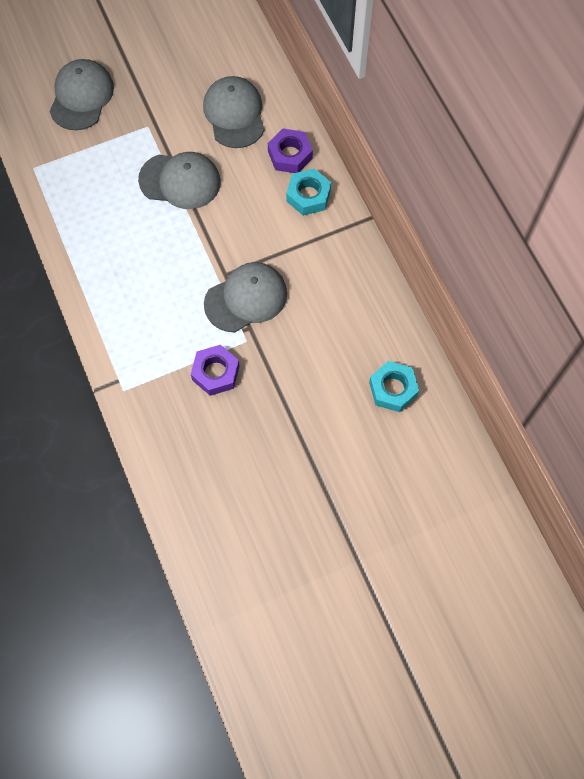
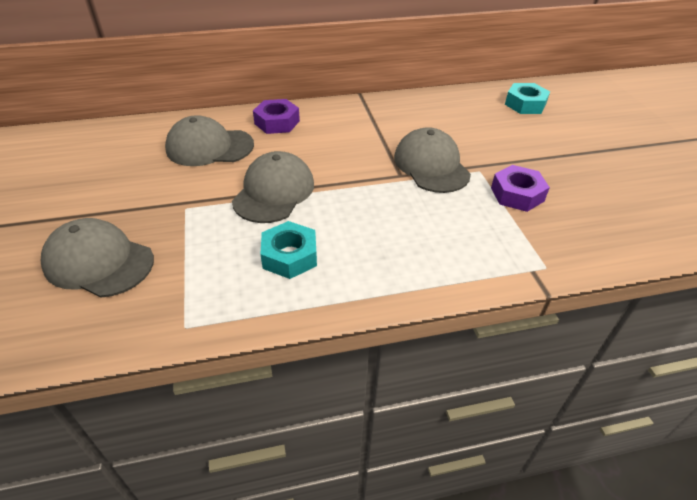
camera: 80 degrees left, 25 degrees down
turquoise nut [286,168,331,216] -> turquoise nut moved to [260,221,317,279]

